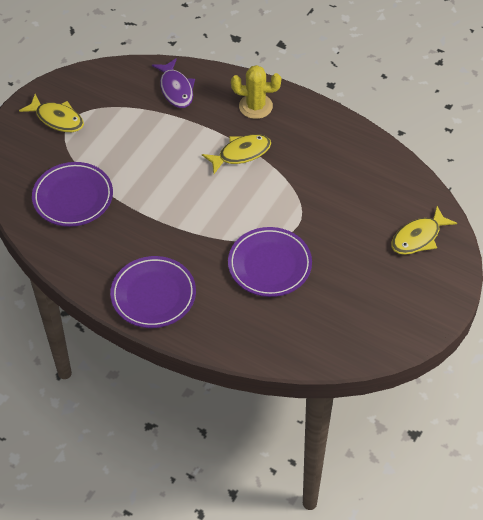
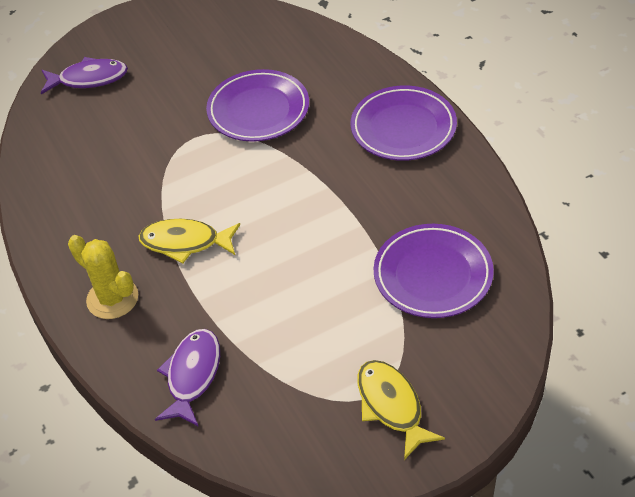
camera: 145 degrees left, 5 degrees down
yellow fish [391,206,457,255] -> purple fish [41,57,128,94]

